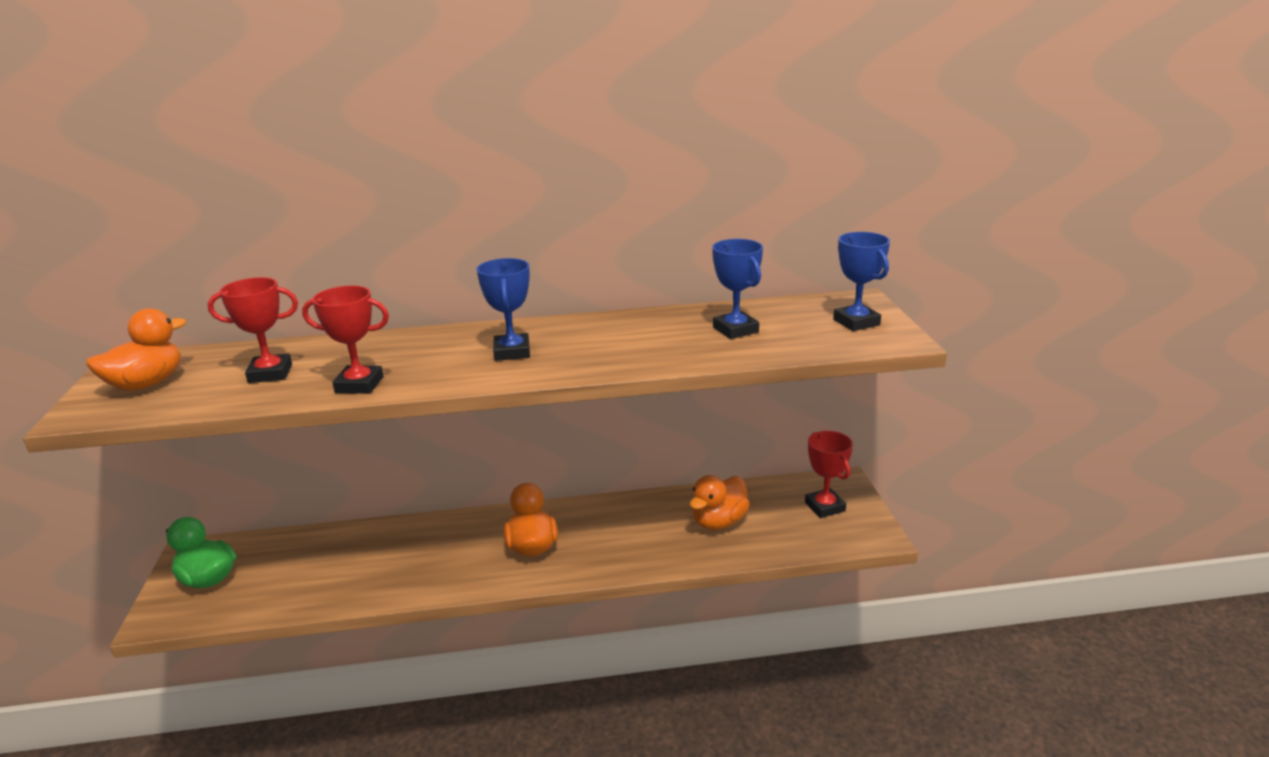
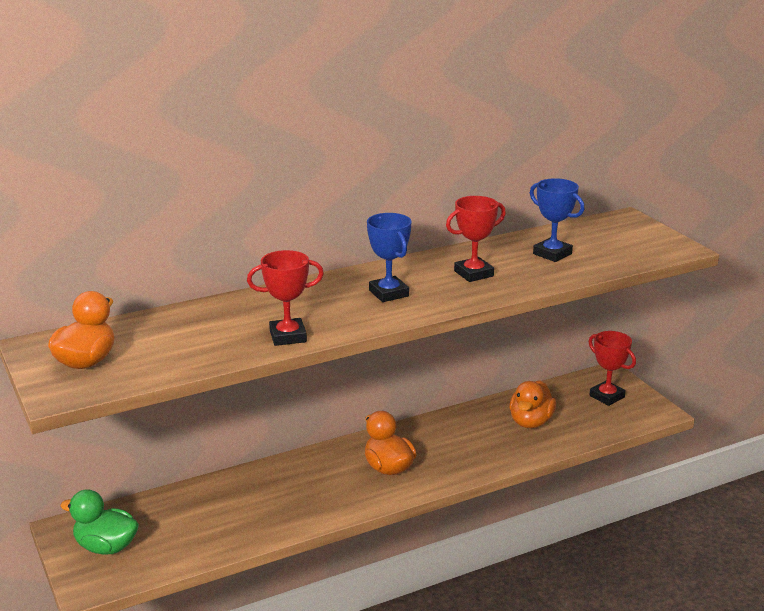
camera: 20 degrees left, 0 degrees up
red trophy [208,277,298,383] -> red trophy moved to [446,196,506,282]
blue trophy [833,232,890,331] -> none

